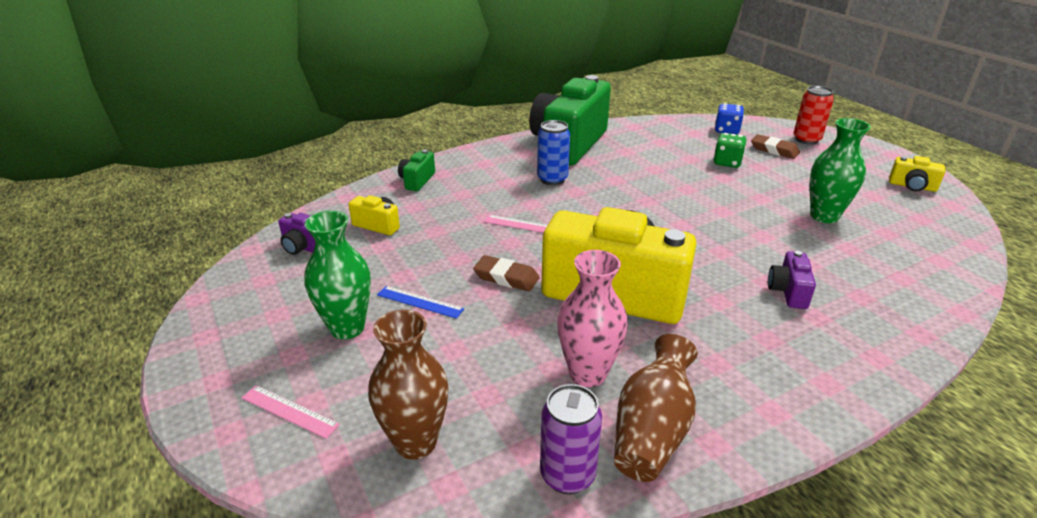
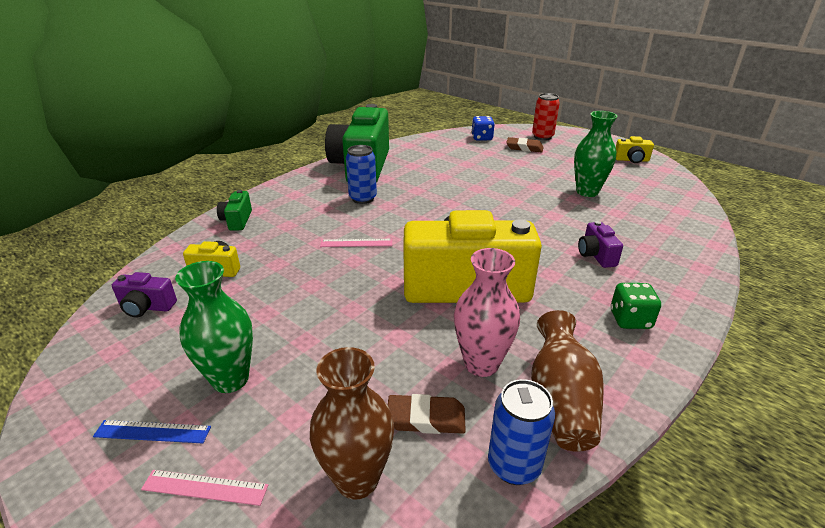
camera: 20 degrees left, 0 degrees up
blue ruler [377,286,464,319] -> blue ruler moved to [93,420,211,443]
brown eraser [473,255,540,291] -> brown eraser moved to [388,394,466,434]
purple can [540,384,602,494] -> blue can [488,379,555,485]
green dice [714,133,747,168] -> green dice moved to [610,283,661,329]

